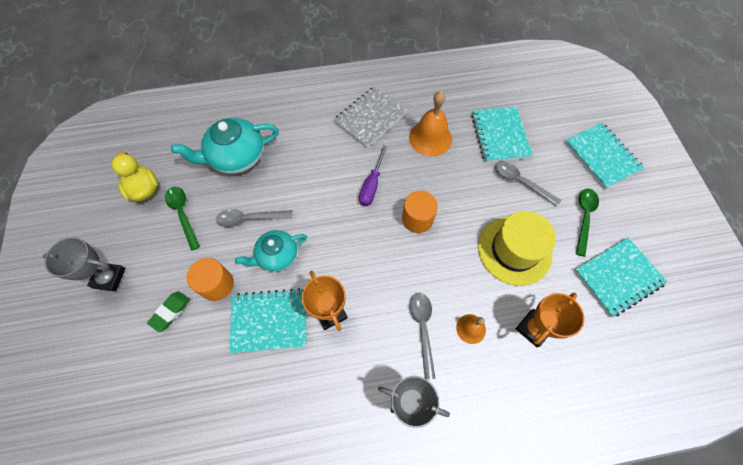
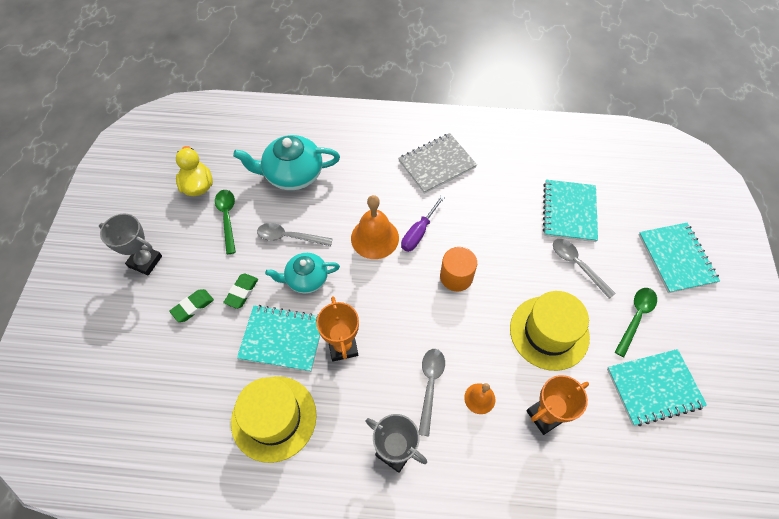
camera: 15 degrees right, 5 degrees down
orange cylinder [187,258,234,301] -> green eraser [223,273,258,309]
orange bell [409,91,452,157] -> orange bell moved to [351,195,399,259]
none -> yellow hat [231,376,317,463]

